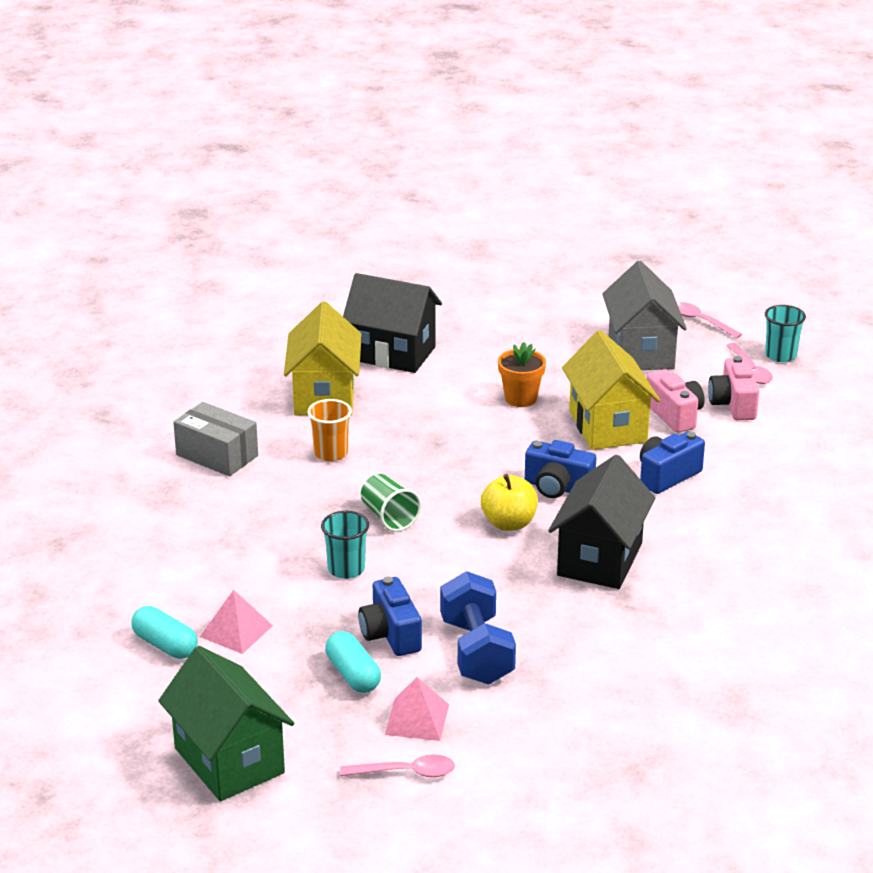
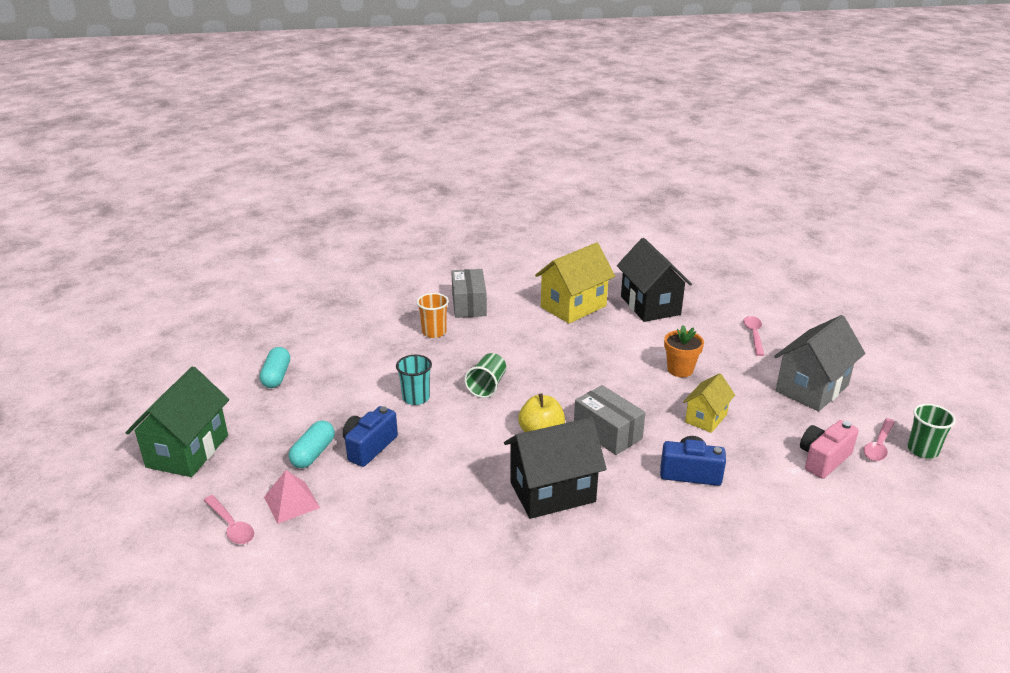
camera: 50 degrees right, 0 degrees up
pink pyramid [200,590,273,654] -> none
orange cup [307,399,352,461] -> orange cup moved to [417,293,449,338]
blue dumbbell [440,571,516,684] -> none
blue camera [525,440,596,498] -> grey box [574,385,646,455]
yellow house [562,330,660,450] -> yellow house [683,373,735,433], size x0.58
pink camera [647,369,705,433] -> none
pink spoon [677,302,742,339] -> pink spoon moved to [743,316,764,356]
turquoise cup [765,305,806,362] -> green cup [908,404,956,459]

